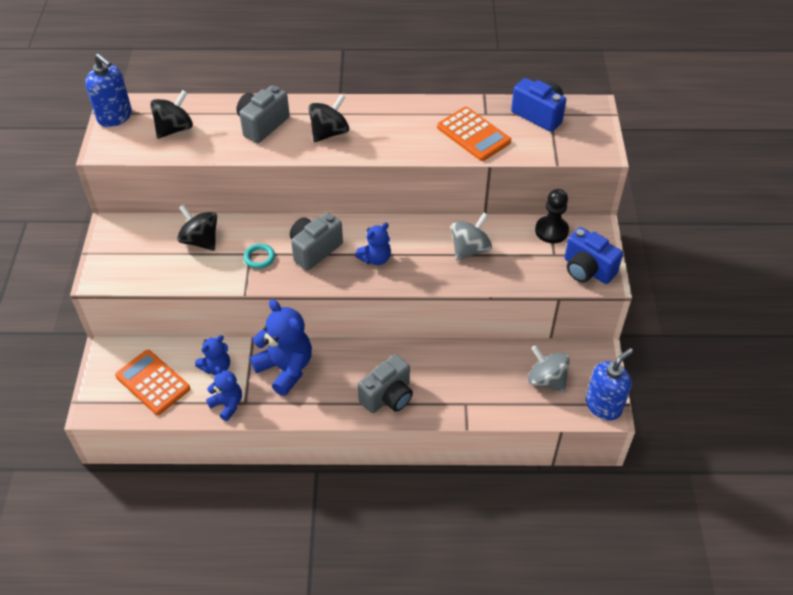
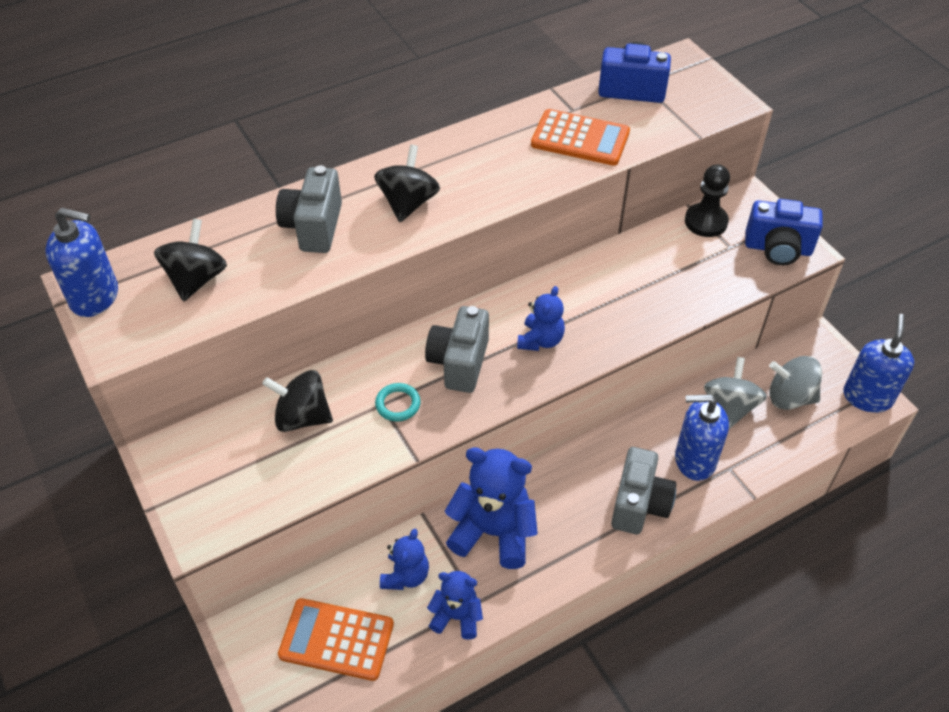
camera: 30 degrees left, 0 degrees up
grey spinning top [451,213,492,261] -> grey spinning top moved to [704,357,767,429]
none -> blue soap dispenser [675,394,729,481]

